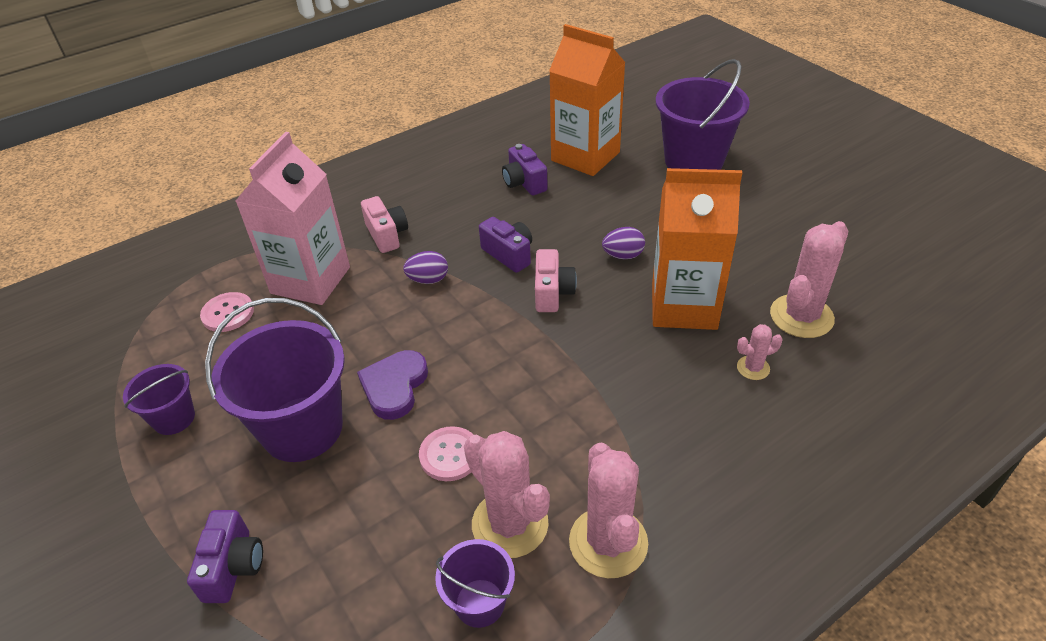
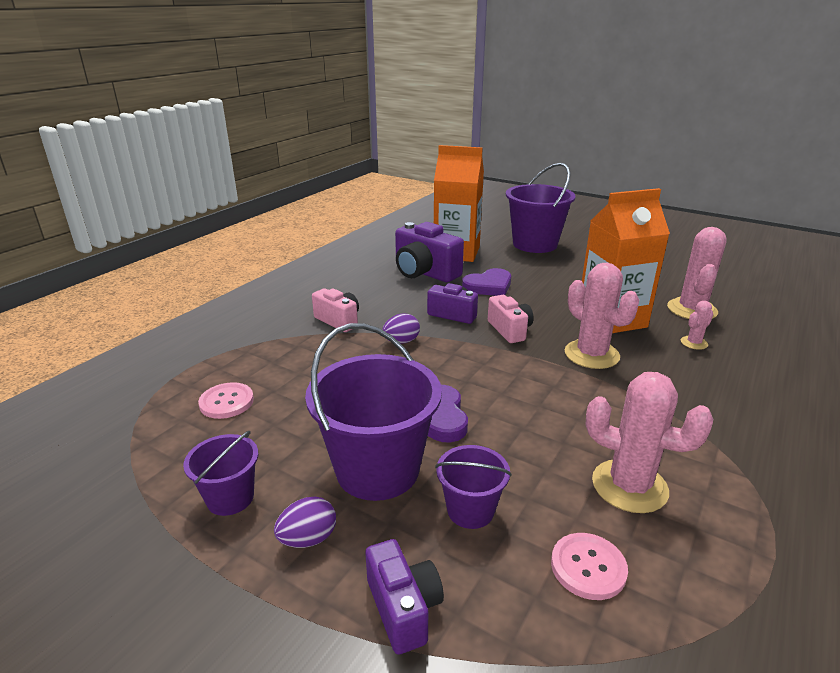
camera: 25 degrees left, 15 degrees down
pink carton [236,132,350,305] -> none
pink button [419,426,473,481] -> pink button moved to [551,533,628,600]
purple bucket [435,539,515,628] -> purple bucket moved to [435,445,512,529]
purple camera [502,144,548,195] -> purple camera [395,222,464,282], size x1.67
pink cactus [569,442,648,578] -> pink cactus moved to [565,263,639,369]
purple egg [602,227,645,259] -> purple egg moved to [274,497,336,548]
none -> purple heart [462,268,511,296]

